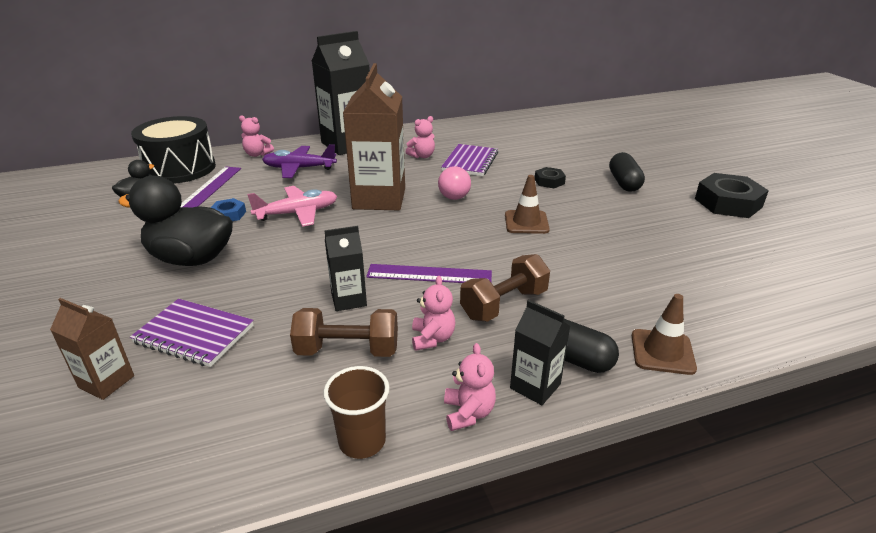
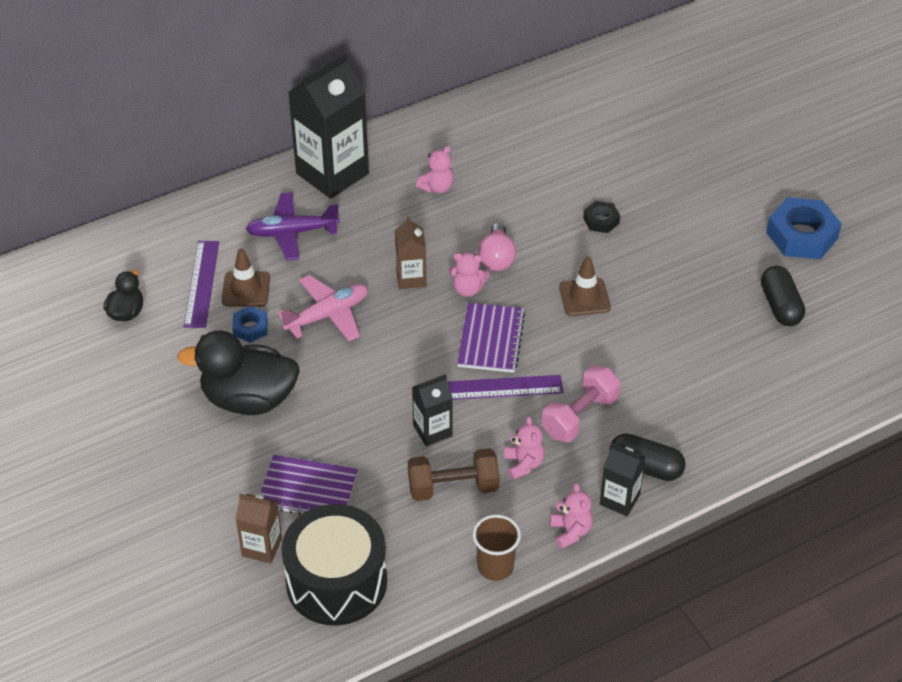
camera: 10 degrees left, 15 degrees up
black drum [131,116,216,184] -> black drum moved to [281,504,387,626]
pink teddy bear [239,115,274,157] -> pink teddy bear moved to [448,253,490,297]
brown carton [343,63,405,210] -> brown carton [395,216,426,289], size x0.50
purple notebook [441,144,498,176] -> purple notebook moved to [457,303,525,373]
brown dumbbell [460,254,550,322] -> pink dumbbell [542,365,621,442]
black capsule [609,152,645,192] -> black capsule moved to [761,266,805,326]
brown traffic cone [632,294,697,375] -> brown traffic cone moved to [222,248,270,307]
black nut [695,173,769,218] -> blue nut [766,197,842,259]

